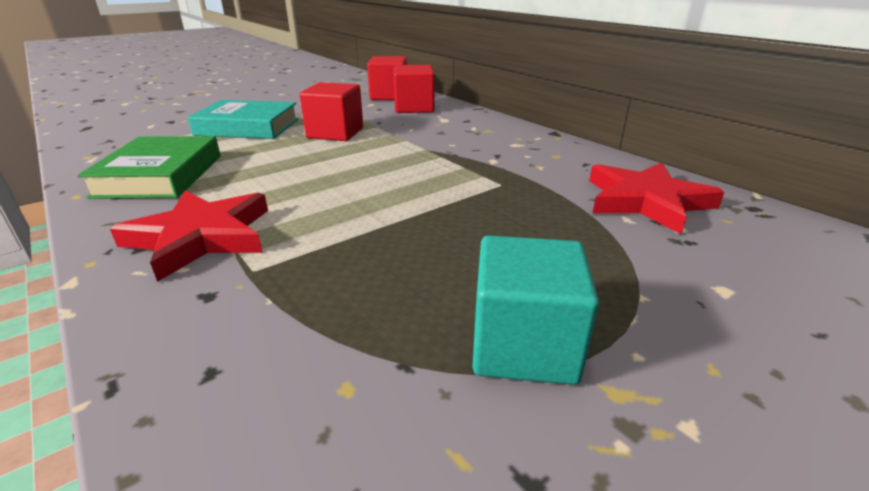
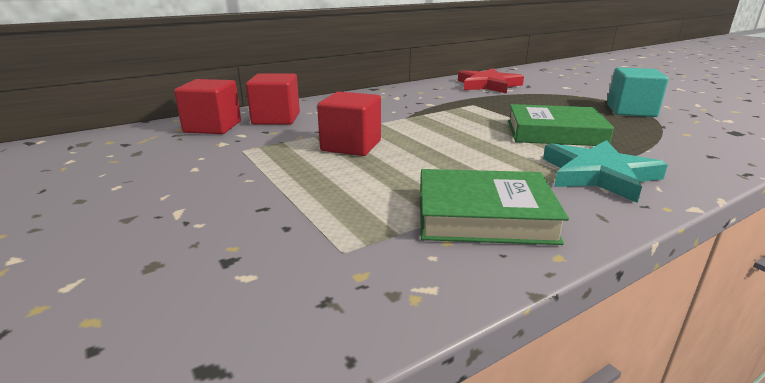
camera: 85 degrees left, 5 degrees down
red star [110,190,268,282] -> turquoise star [543,140,668,203]
turquoise book [187,100,299,139] -> none
none -> green book [508,104,614,146]

